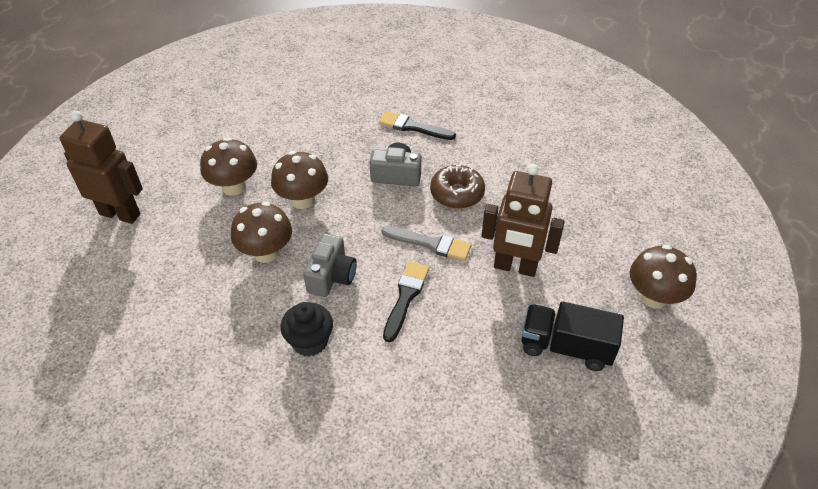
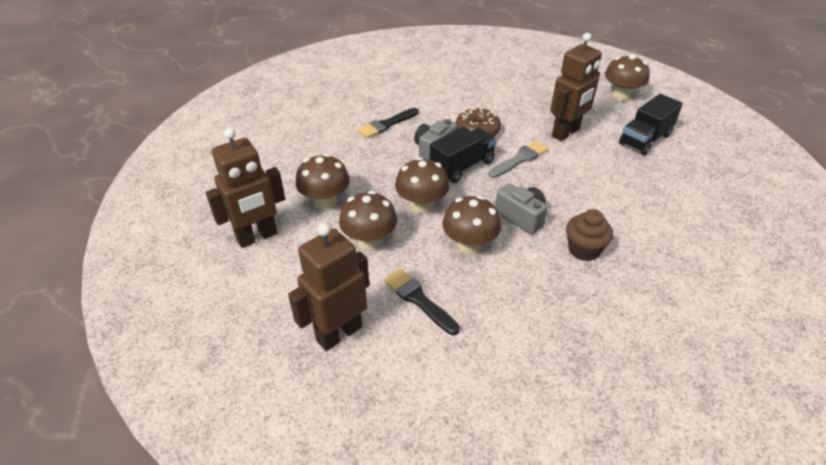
camera: 60 degrees left, 5 degrees down
black cupcake [280,302,333,356] -> brown cupcake [566,209,613,261]
black brush [383,261,429,342] -> black brush moved to [384,268,460,335]
none -> brown robot [206,128,285,248]
none -> brown mushroom [296,154,350,210]
none -> black truck [430,127,497,183]

